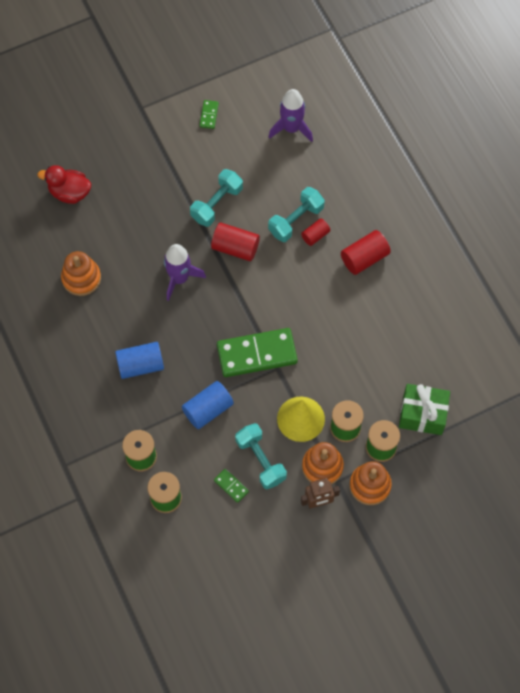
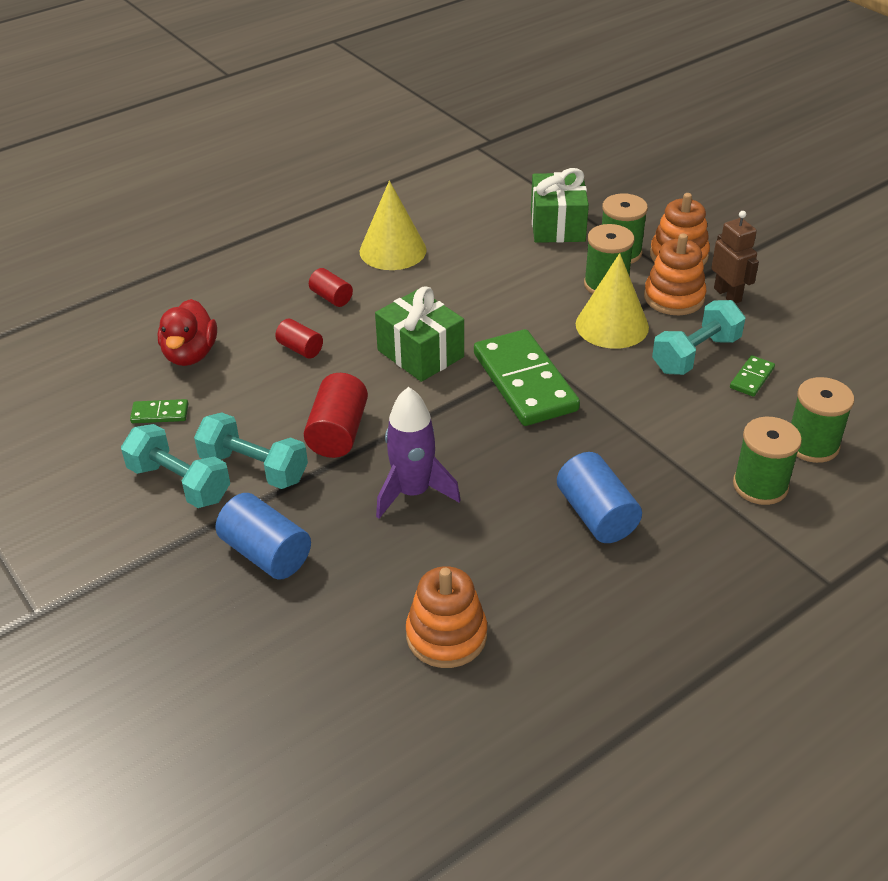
camera: 100 degrees left, 25 degrees down
red duck [37,165,91,204] -> red duck moved to [158,299,217,366]
blue cylinder [182,381,234,429] -> blue cylinder moved to [216,493,311,580]
green domino [199,100,219,129] -> green domino moved to [130,399,188,423]
turquoise dumbbell [268,187,325,242] -> turquoise dumbbell moved to [121,424,230,508]
purple rocket [269,89,313,142] -> none
red cylinder [341,230,391,275] -> red cylinder [309,268,353,307], size x0.60
none -> yellow cone [359,181,427,270]
none -> green gift [375,286,464,382]

